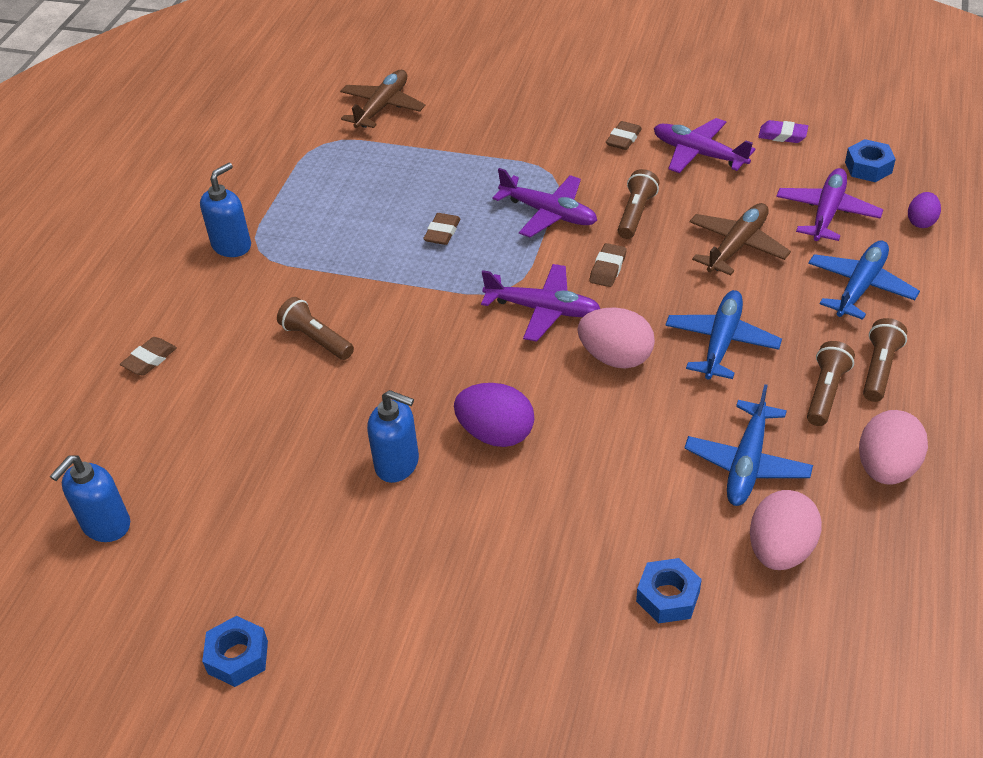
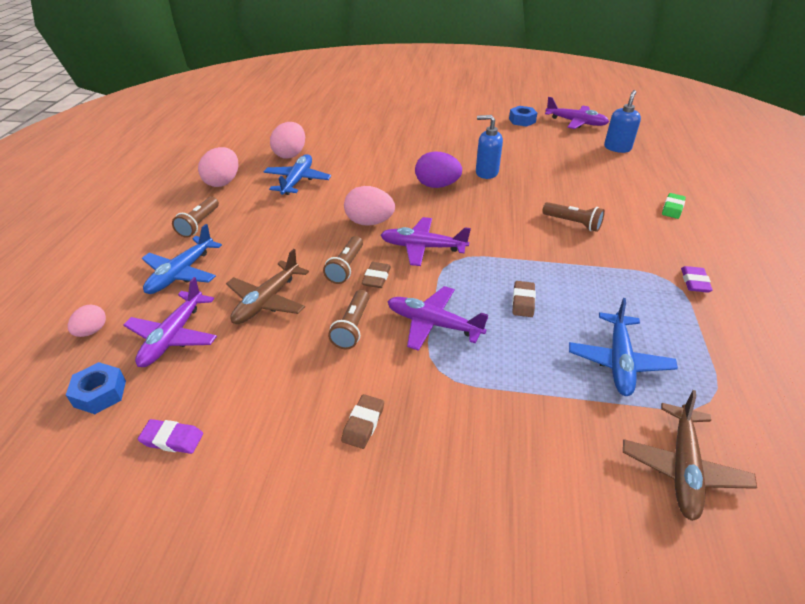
camera: 170 degrees right, 5 degrees down
brown eraser [120,337,177,376] -> green eraser [662,193,686,219]
blue soap dispenser [200,163,251,257] -> purple eraser [681,266,713,293]
blue nut [636,558,702,623] -> none
purple plane [654,118,755,173] -> purple plane moved to [545,97,609,129]
blue plane [665,290,782,380] -> blue plane moved to [569,298,678,396]
brown flashlight [807,341,855,426] -> brown flashlight moved to [323,236,363,284]
purple egg [908,192,941,228] -> pink egg [68,305,106,337]

